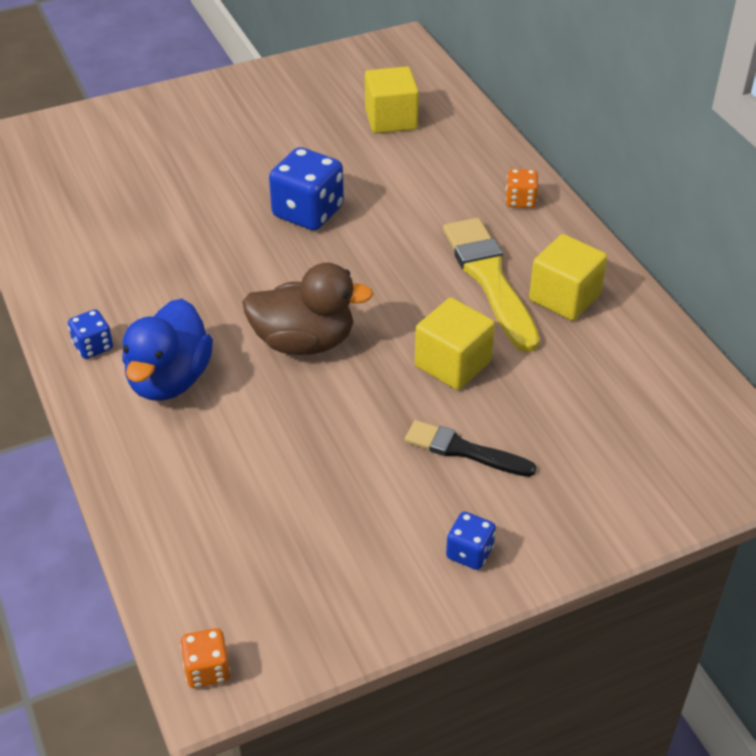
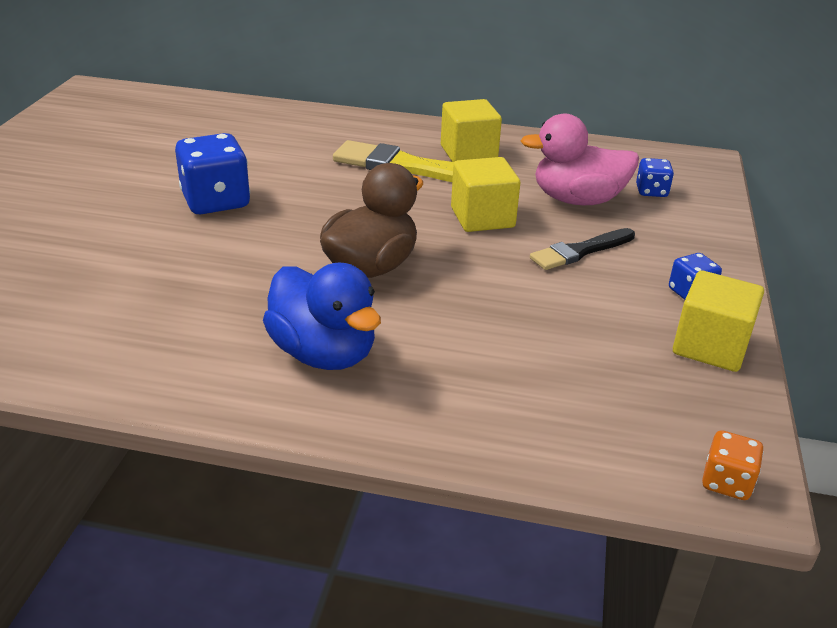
camera: 55 degrees left, 10 degrees down
blue dice [68,309,113,359] -> blue dice moved to [636,158,674,197]
yellow cube [365,66,419,133] -> yellow cube moved to [673,270,764,372]
orange dice [506,169,538,208] -> none
none -> pink duck [521,113,639,205]

